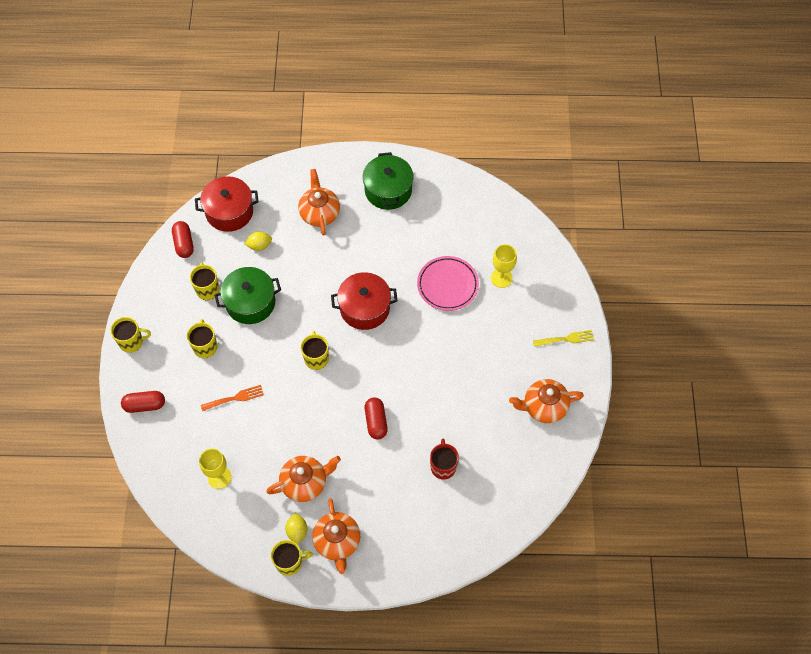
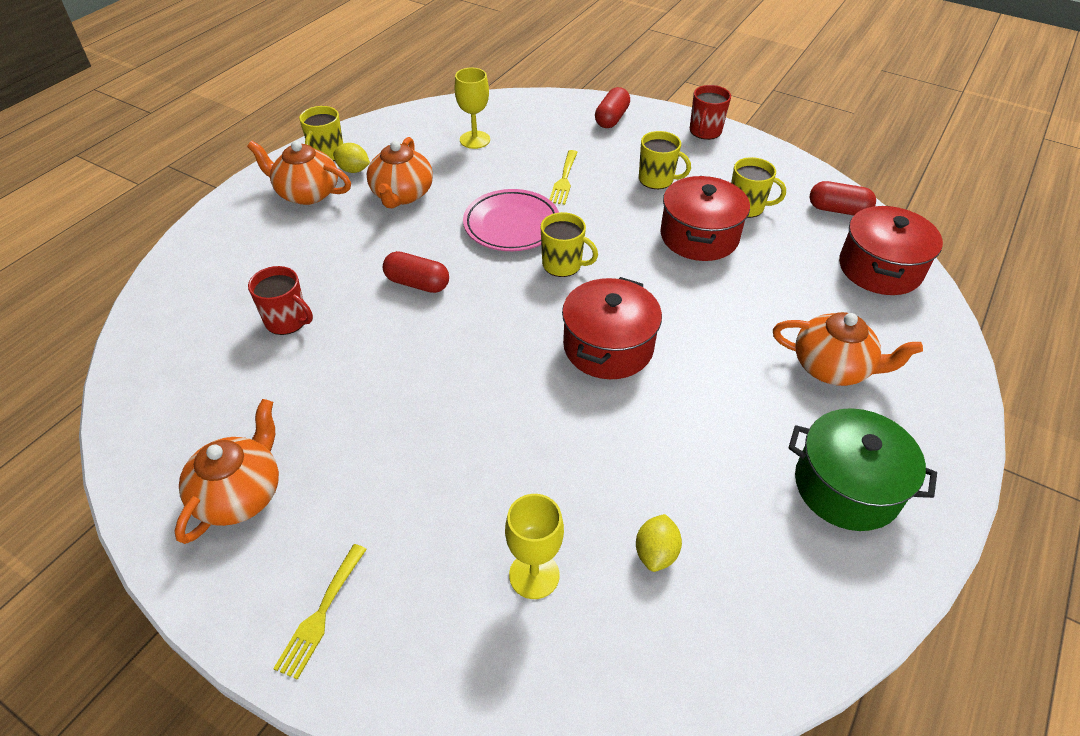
camera: 120 degrees right, 15 degrees down
yellow mug [110,317,151,353] -> red mug [690,85,731,140]
orange fork [201,385,264,411] -> yellow fork [549,150,578,205]
green pot [214,267,281,324] -> red pot [661,176,750,261]
yellow lemon [245,231,272,251] -> yellow lemon moved to [636,514,682,572]
pink plate [417,256,479,311] -> pink plate moved to [463,189,559,251]

